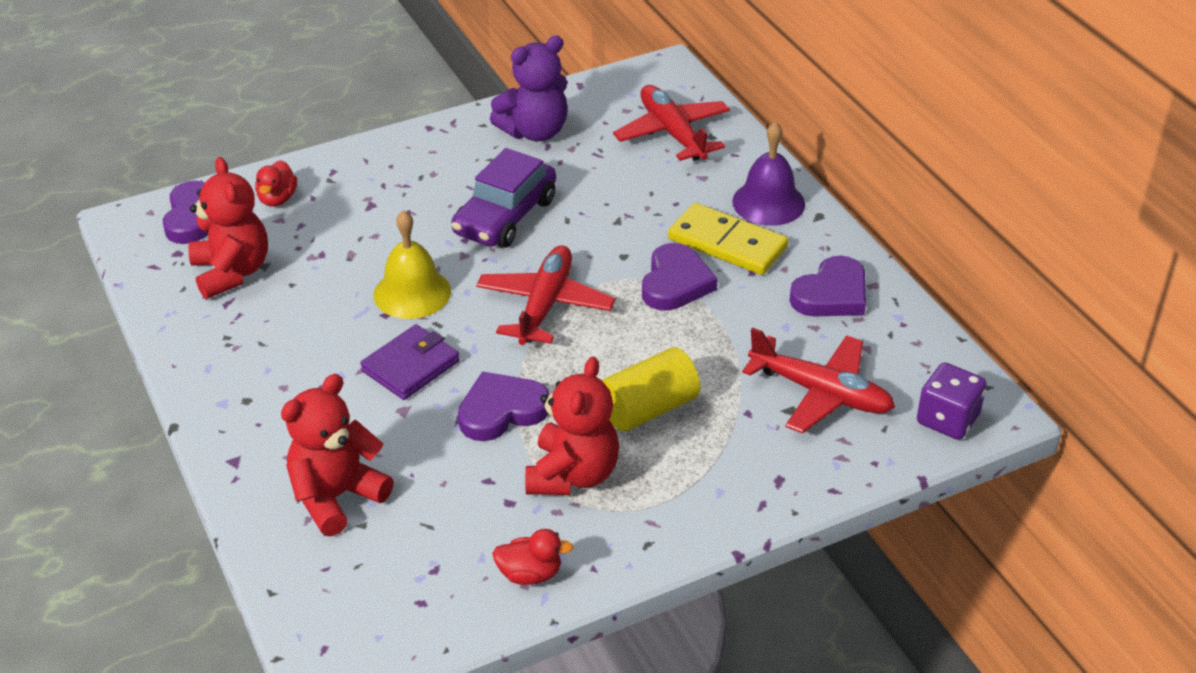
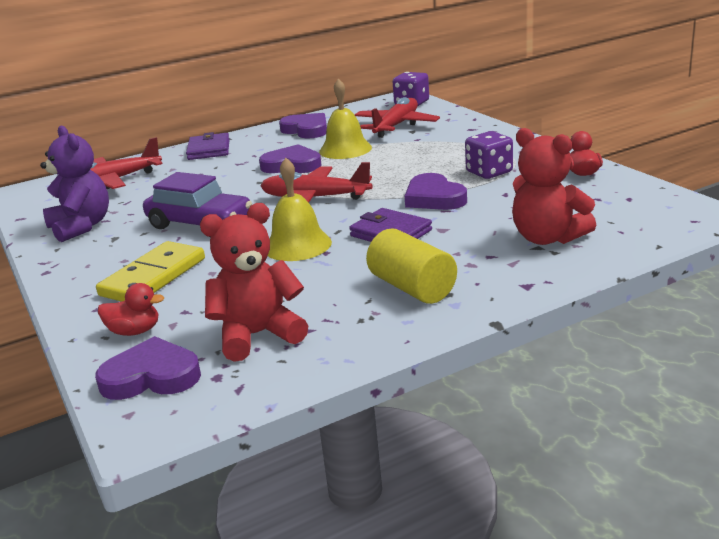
camera: 90 degrees left, 15 degrees down
red teddy bear [525,357,619,495] -> purple dice [465,131,513,179]
yellow cylinder [602,347,700,432] -> yellow cylinder moved to [366,228,457,304]
yellow domino [668,203,788,275] -> yellow domino moved to [96,241,205,302]
purple bell [732,121,805,226] -> purple wallet [186,132,230,160]
none -> yellow bell [319,78,372,159]

